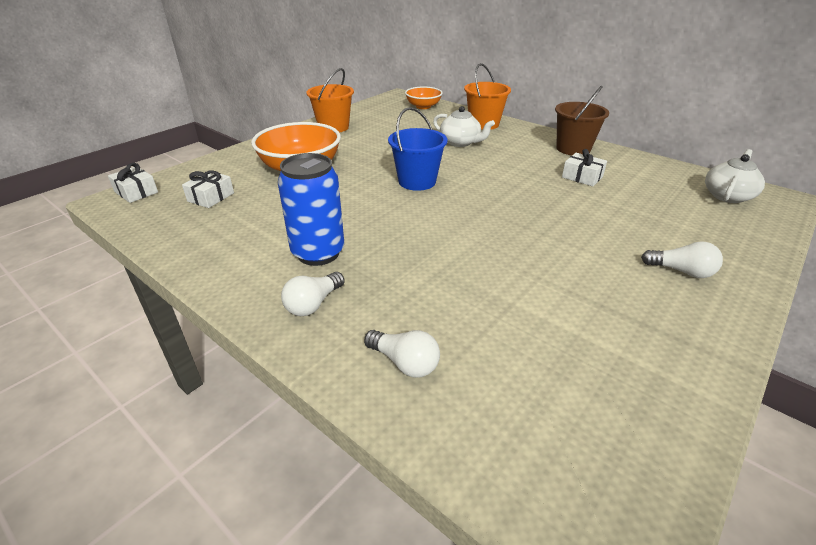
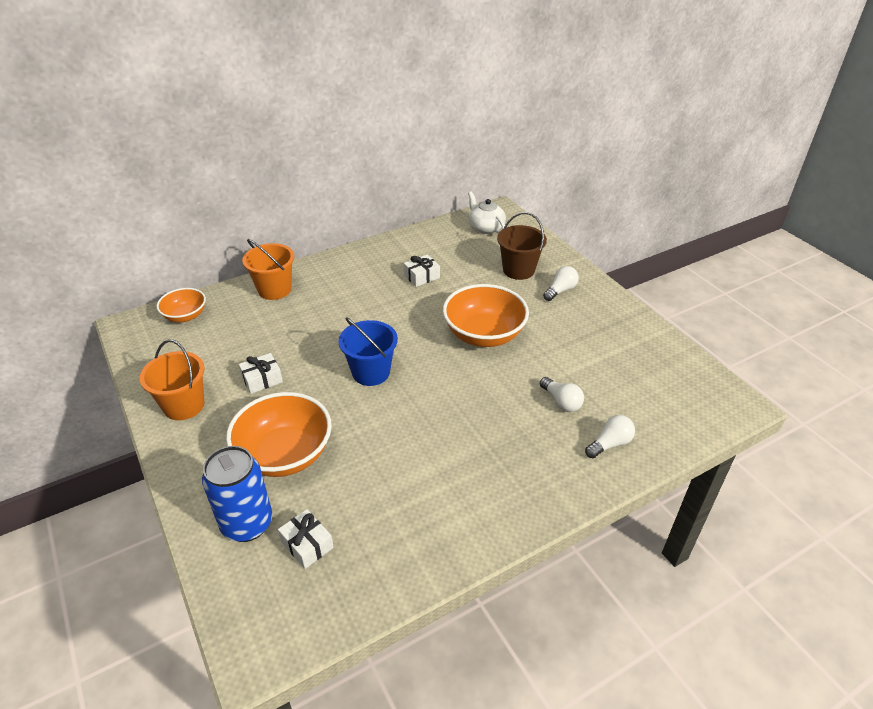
camera: 70 degrees left, 5 degrees up
white gift [108,163,158,203] -> white gift moved to [239,353,283,394]
blue can [278,153,345,266] -> blue can moved to [202,446,272,542]
white light bulb [281,272,345,316] -> white light bulb moved to [540,377,584,412]
white teapot [433,106,495,147] -> none
brown bucket [555,85,609,155] -> brown bucket moved to [497,212,547,280]
none -> orange bowl [443,284,529,347]

